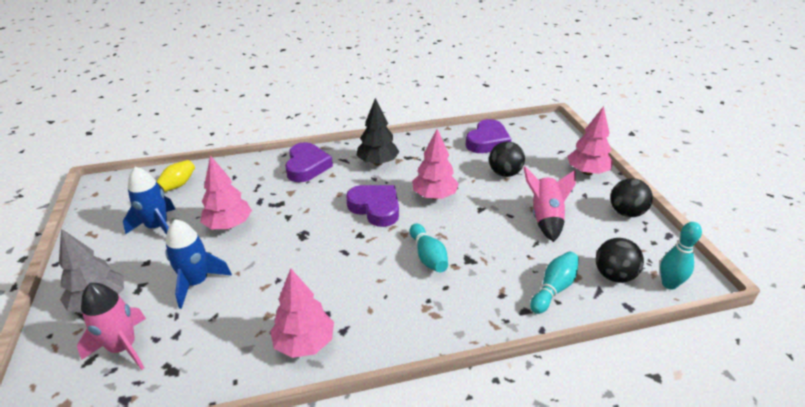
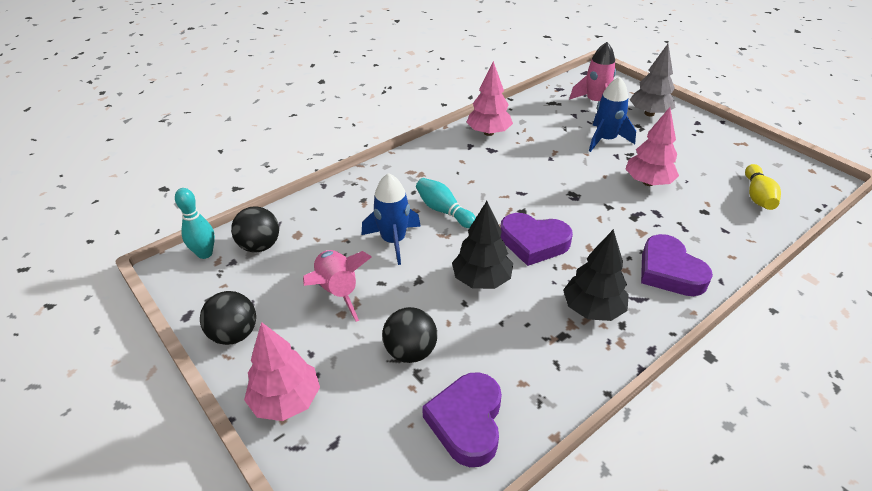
camera: 155 degrees right, 5 degrees up
blue rocket [123,167,175,235] -> blue rocket moved to [362,173,421,265]
pink tree [412,129,459,200] -> black tree [452,201,513,289]
turquoise bowling pin [530,252,579,314] -> none

